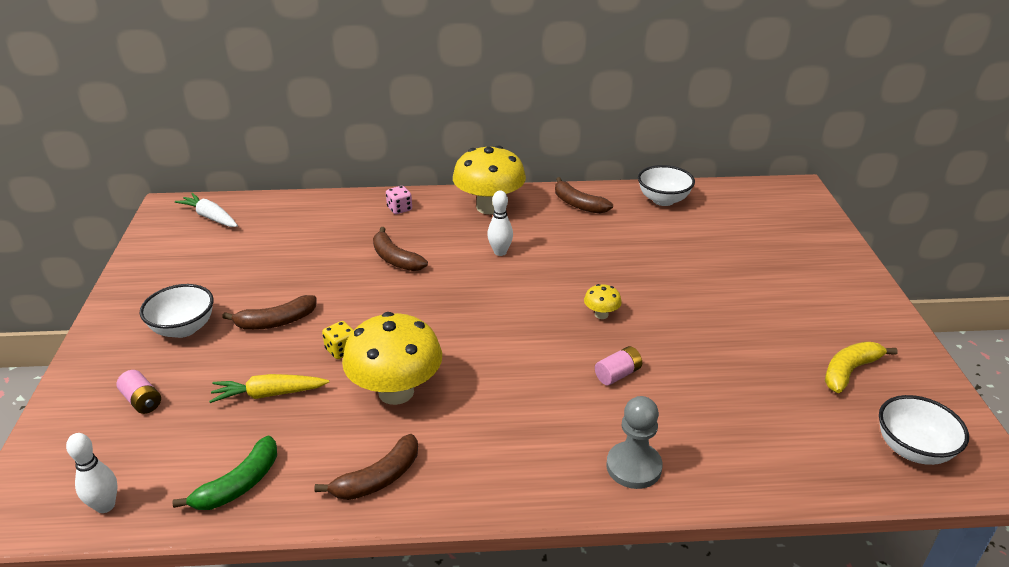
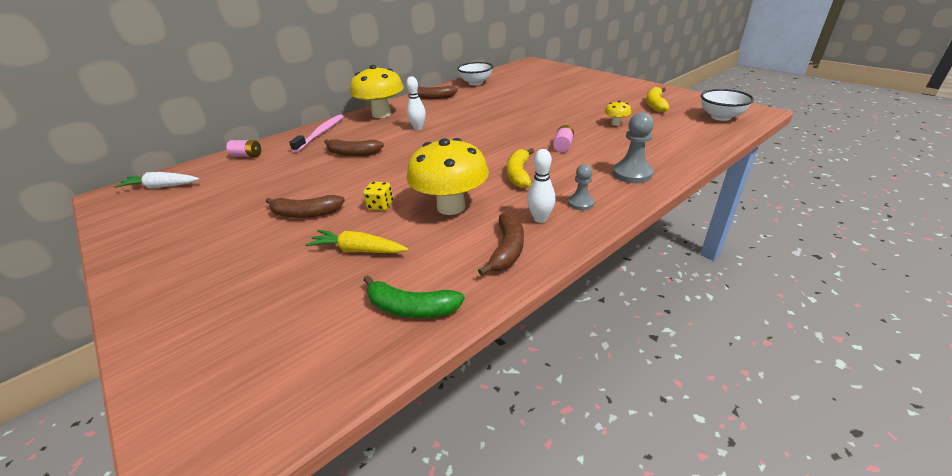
camera: 35 degrees left, 0 degrees up
white bowling pin [66,433,118,513] -> white bowling pin moved to [527,149,555,223]
pink battery [117,370,161,414] -> pink battery moved to [226,140,261,157]
white bowl [140,284,214,338] -> none
green banana [173,436,277,510] -> green banana turned 105 degrees clockwise [363,275,465,318]
yellow carrot [209,374,329,403] -> yellow carrot turned 60 degrees clockwise [305,230,408,253]
brown banana [222,295,317,330] -> brown banana turned 60 degrees clockwise [266,195,345,218]
pink dice [386,186,412,214] -> pink toothbrush [289,115,344,153]
yellow mushroom [584,284,622,319] -> yellow mushroom moved to [605,101,631,126]
none -> yellow banana [507,148,534,188]
none -> grey pawn [568,164,595,210]

